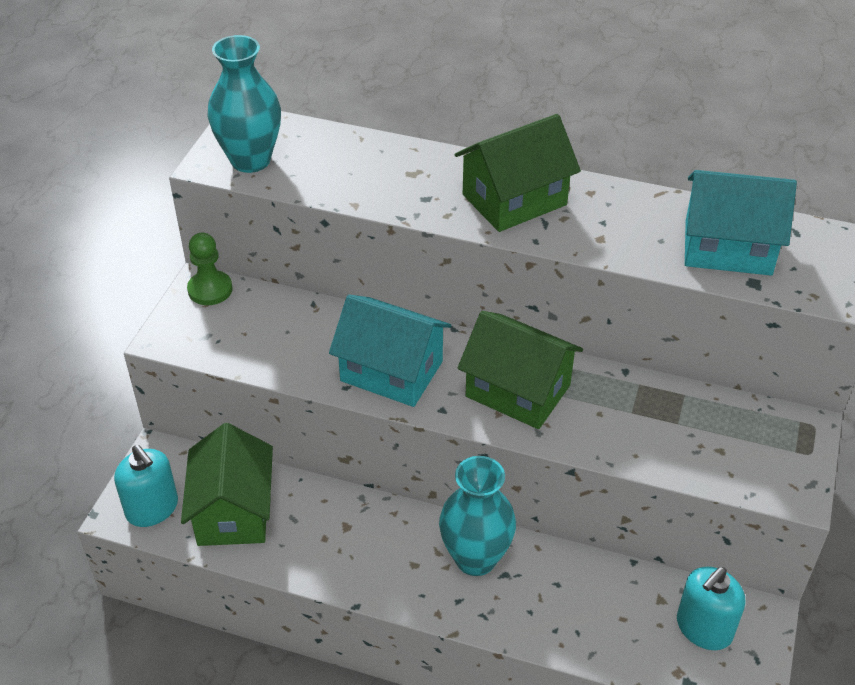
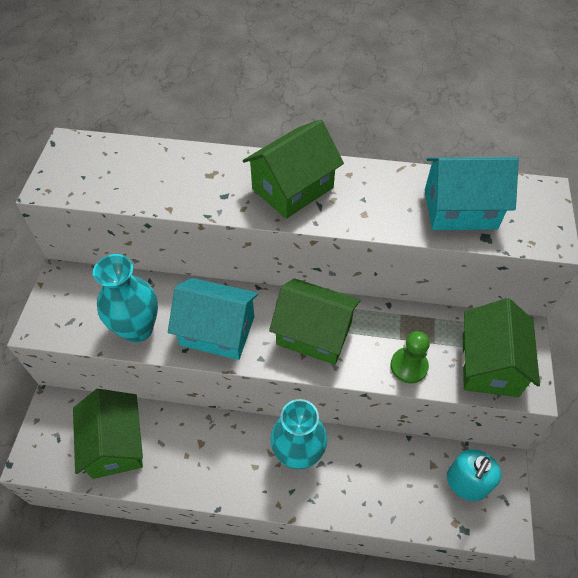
camera: 10 degrees left, 10 degrees up
turquoise soap dispenser [114,445,178,527] -> none
green pawn [187,233,232,305] -> green pawn moved to [390,331,430,383]
turquoise vase [207,35,281,173] -> turquoise vase moved to [93,254,158,342]
none -> green house [462,298,540,397]

